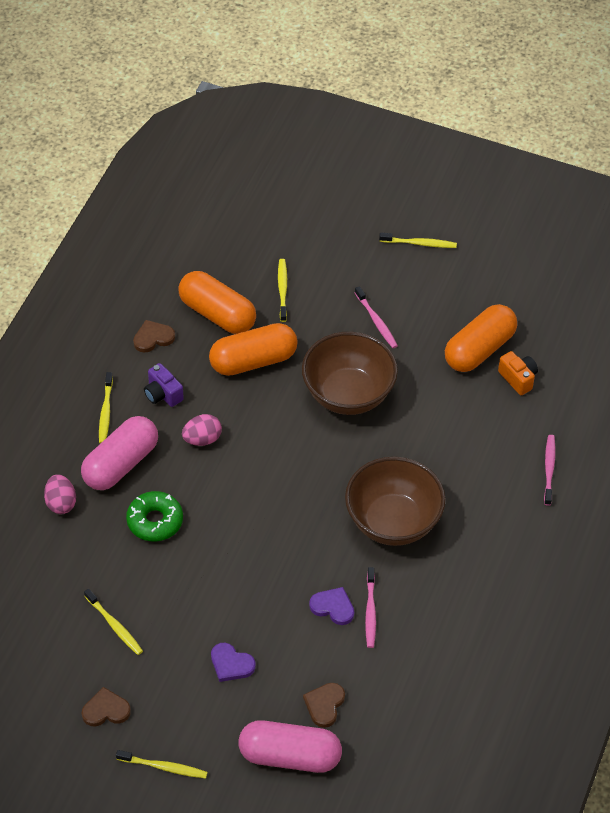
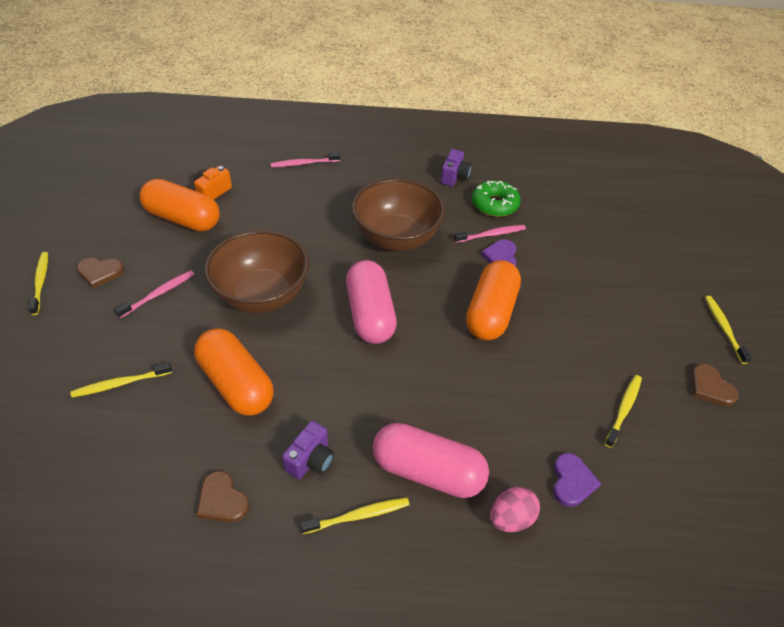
camera: 110 degrees left, 5 degrees down
green donut [126,491,183,541] -> green donut moved to [472,180,521,217]
orange capsule [178,271,256,334] -> orange capsule moved to [466,260,521,340]
pink egg [182,414,222,446] -> none
purple heart [211,643,256,682] -> purple heart moved to [553,453,601,507]
pink capsule [239,720,342,773] -> pink capsule moved to [346,260,397,344]
brown heart [303,683,345,728] -> brown heart moved to [77,258,124,288]
none -> purple camera [441,149,472,186]

